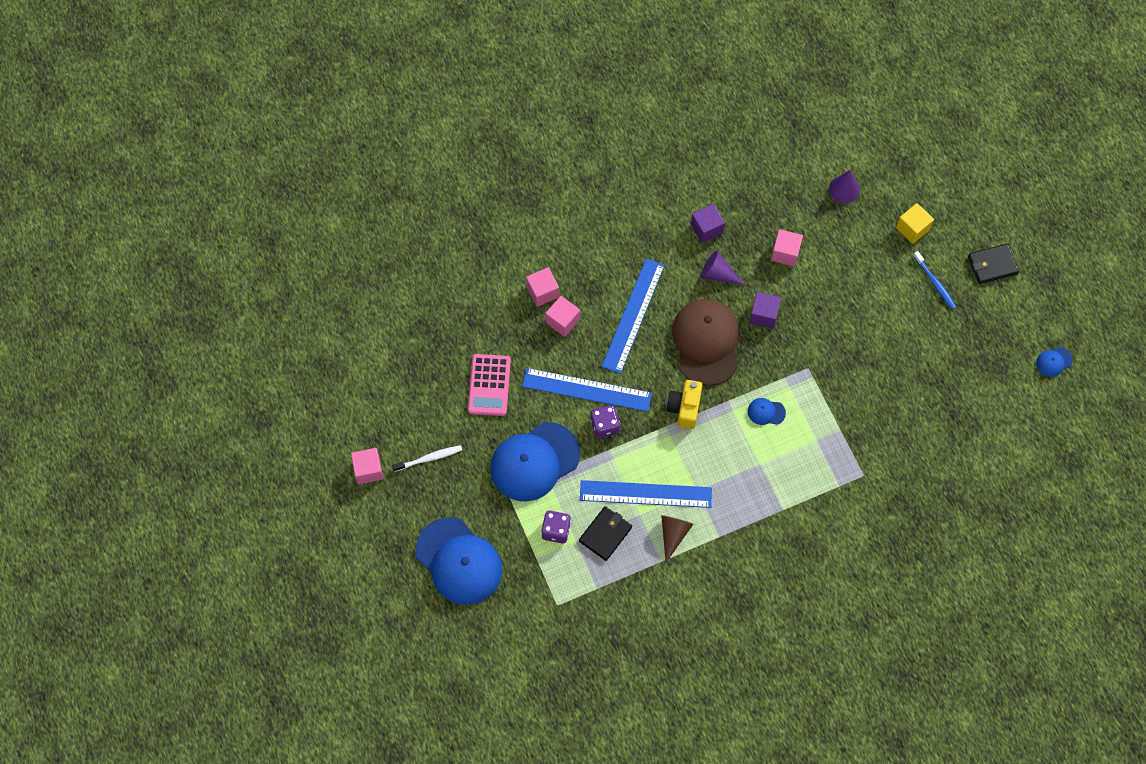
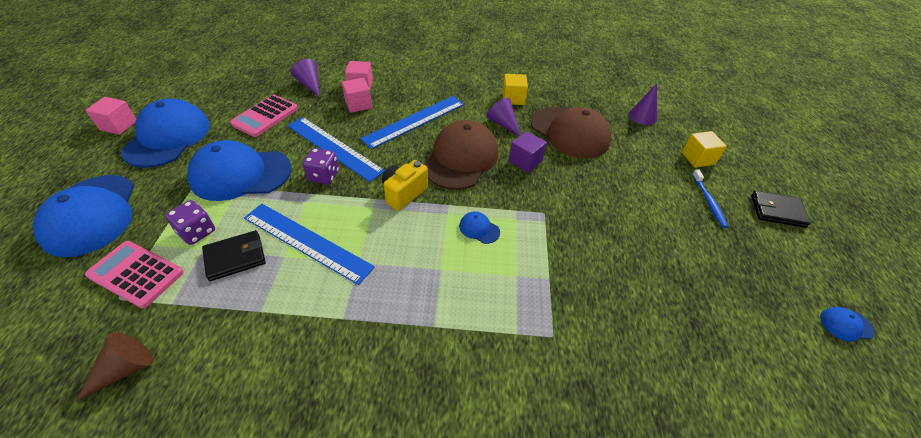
camera: 25 degrees right, 20 degrees down
white toothbrush [392,445,462,472] -> blue cap [121,99,210,168]
brown cone [661,515,693,562] -> brown cone moved to [76,332,153,401]
purple cube [691,204,725,243] -> yellow cube [502,74,528,105]
pink cube [771,229,803,267] -> brown cap [531,107,611,158]
none -> pink calculator [85,241,184,308]
none -> purple cone [291,59,320,97]

